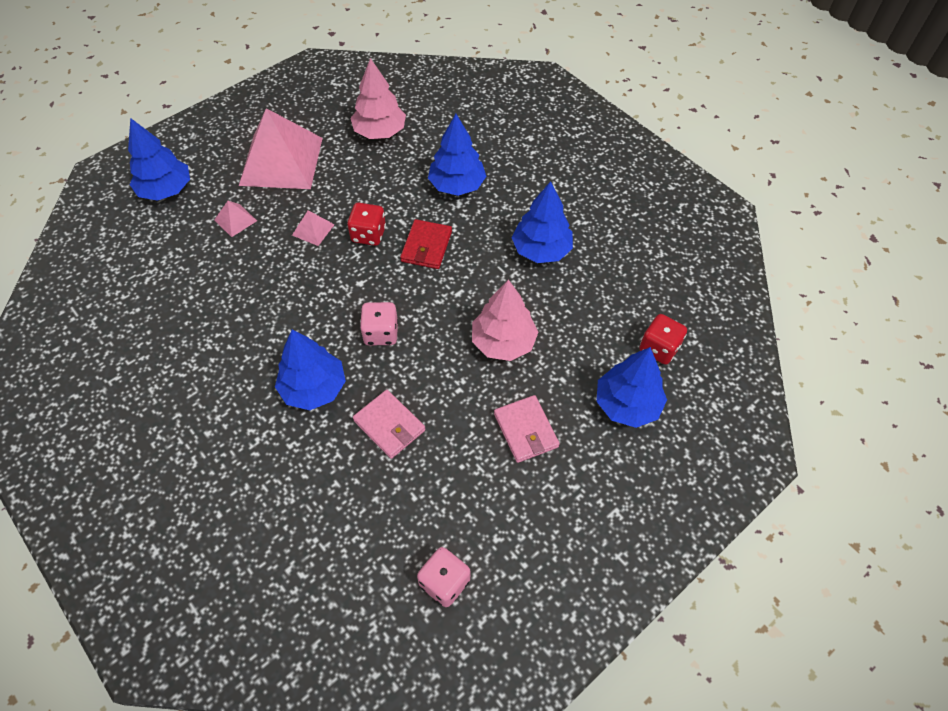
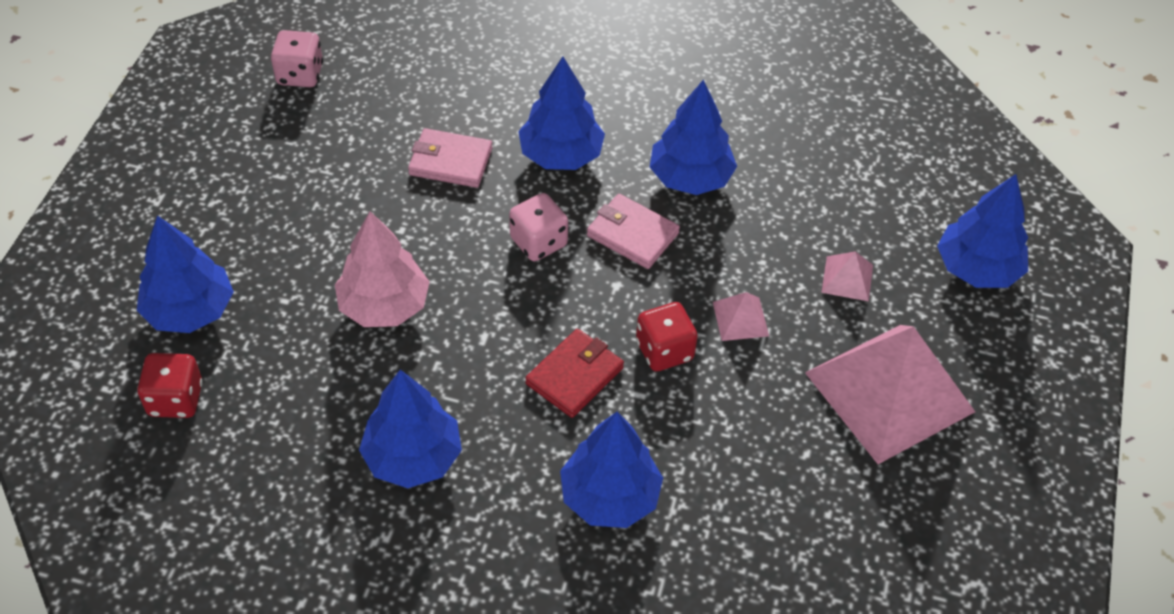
camera: 145 degrees right, 5 degrees down
pink tree [350,58,406,139] -> none
red wallet [400,219,452,269] -> red wallet turned 60 degrees clockwise [525,329,624,418]
pink wallet [494,395,560,463] -> pink wallet moved to [587,194,680,269]
none -> blue tree [650,80,737,195]

